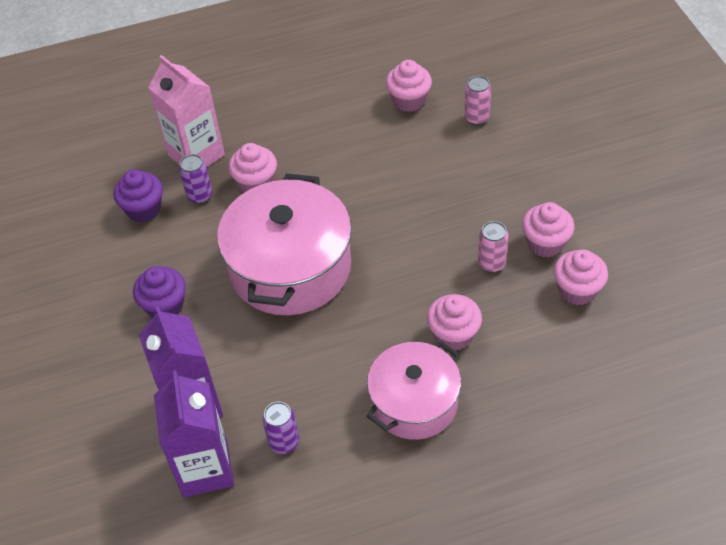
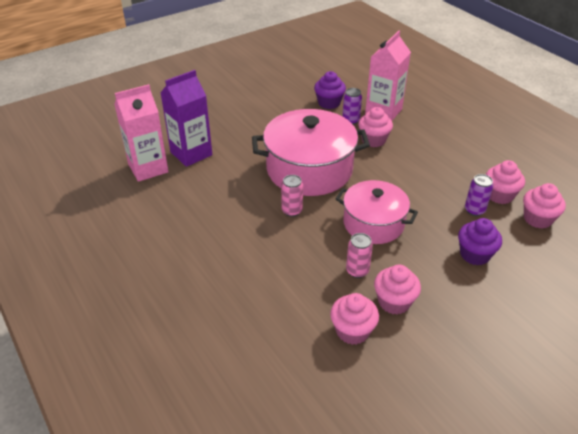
camera: 70 degrees right, 10 degrees down
purple cupcake [133,266,186,318] -> purple cupcake moved to [458,218,502,265]
purple carton [154,370,234,497] -> pink carton [114,84,169,182]
purple can [262,402,299,454] -> purple can moved to [465,174,493,216]
pink pot [367,341,461,440] -> pink pot moved to [335,180,418,244]
pink cupcake [427,294,482,351] -> pink cupcake moved to [523,183,566,229]
pink can [464,76,491,125] -> pink can moved to [281,175,303,217]

